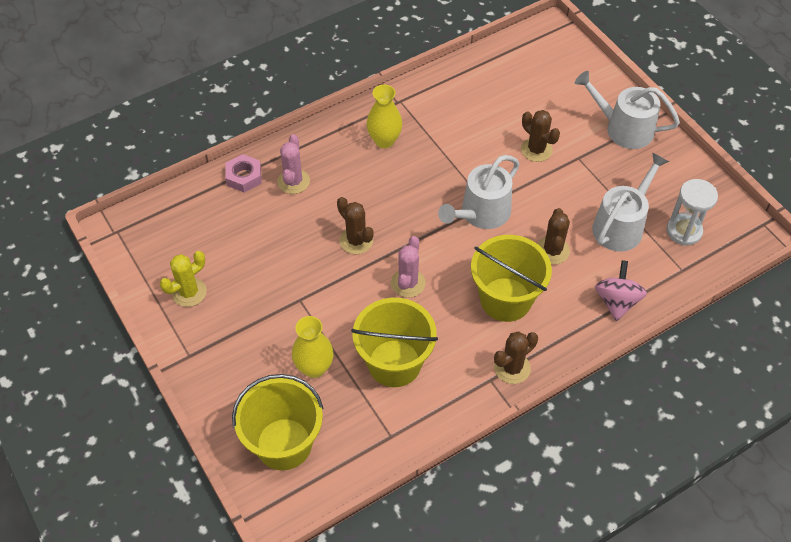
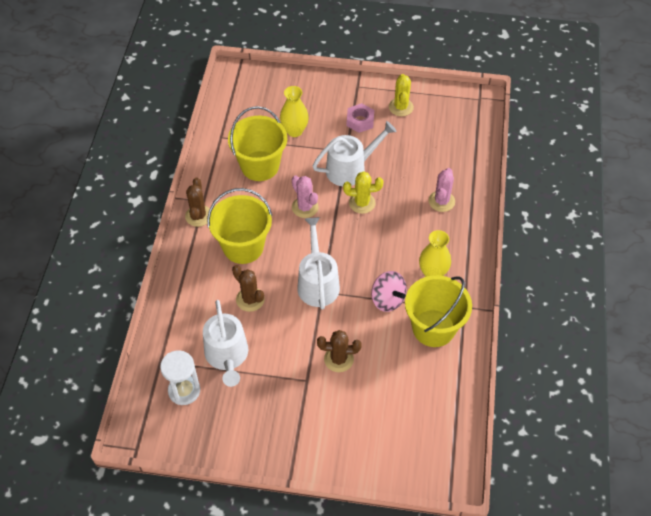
camera: 130 degrees right, 0 degrees up
pink nut [225,154,261,193] -> pink nut moved to [347,103,374,133]
yellow bucket [232,374,323,470] -> yellow bucket moved to [405,275,472,347]
pink cactus [277,134,310,194] -> pink cactus turned 60 degrees clockwise [428,168,455,212]
brown cactus [337,197,374,254] -> yellow cactus [343,171,383,214]
white watering can [575,71,680,149] -> white watering can moved to [313,121,397,186]
pink spinning top [595,260,647,321] -> pink spinning top moved to [371,271,407,312]

